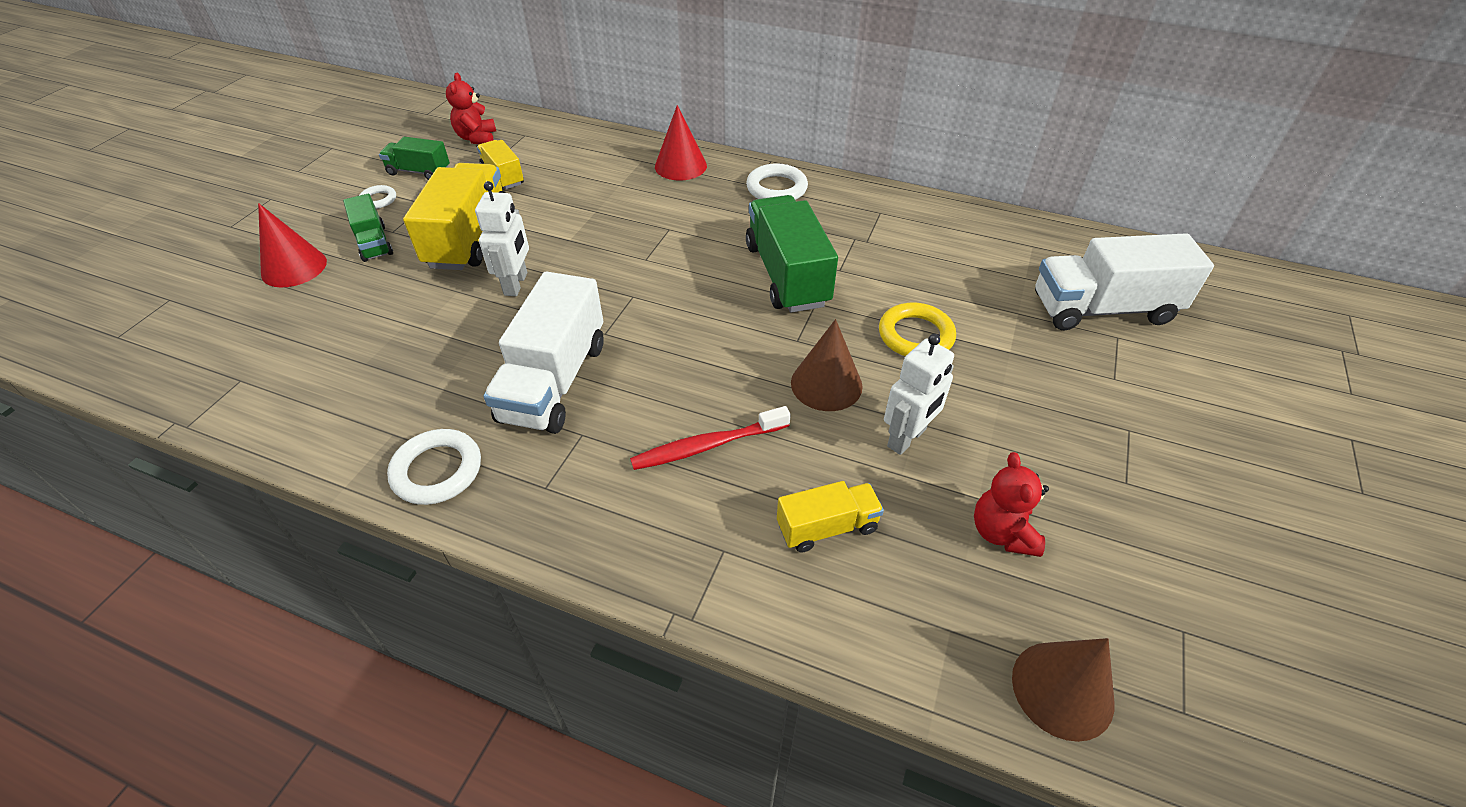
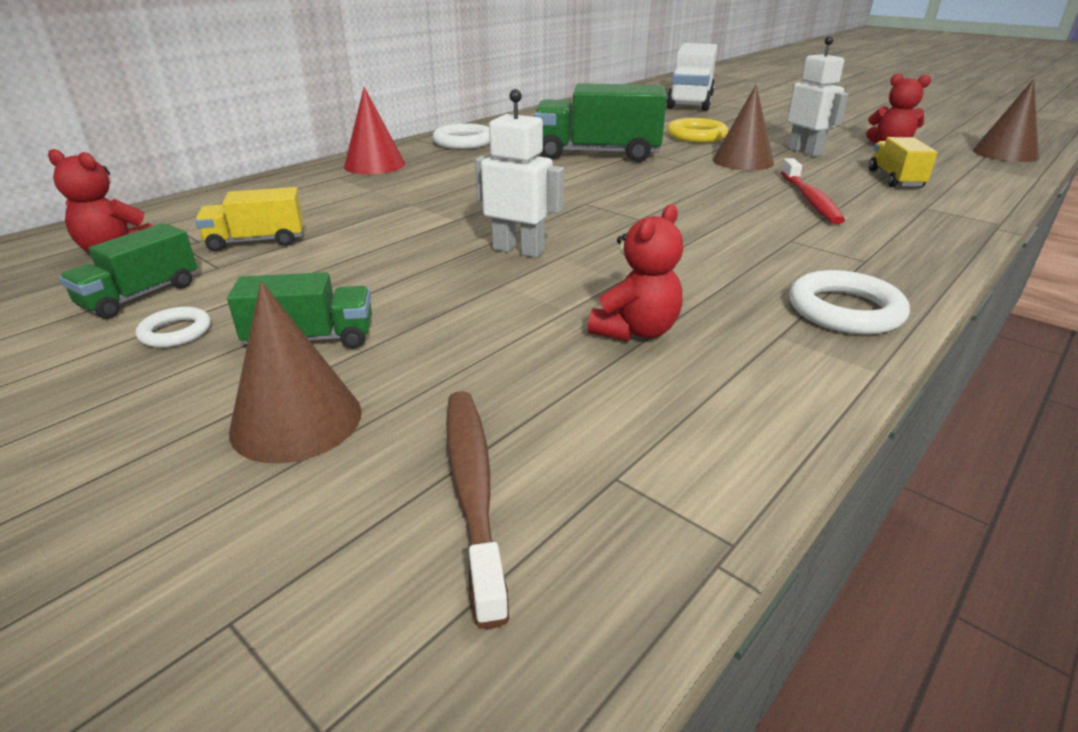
camera: 70 degrees left, 15 degrees down
red cone [258,203,327,287] -> brown cone [229,281,362,463]
yellow truck [403,163,505,270] -> none
white truck [483,272,604,434] -> none
none -> brown toothbrush [446,391,509,629]
none -> red teddy bear [588,204,683,341]

